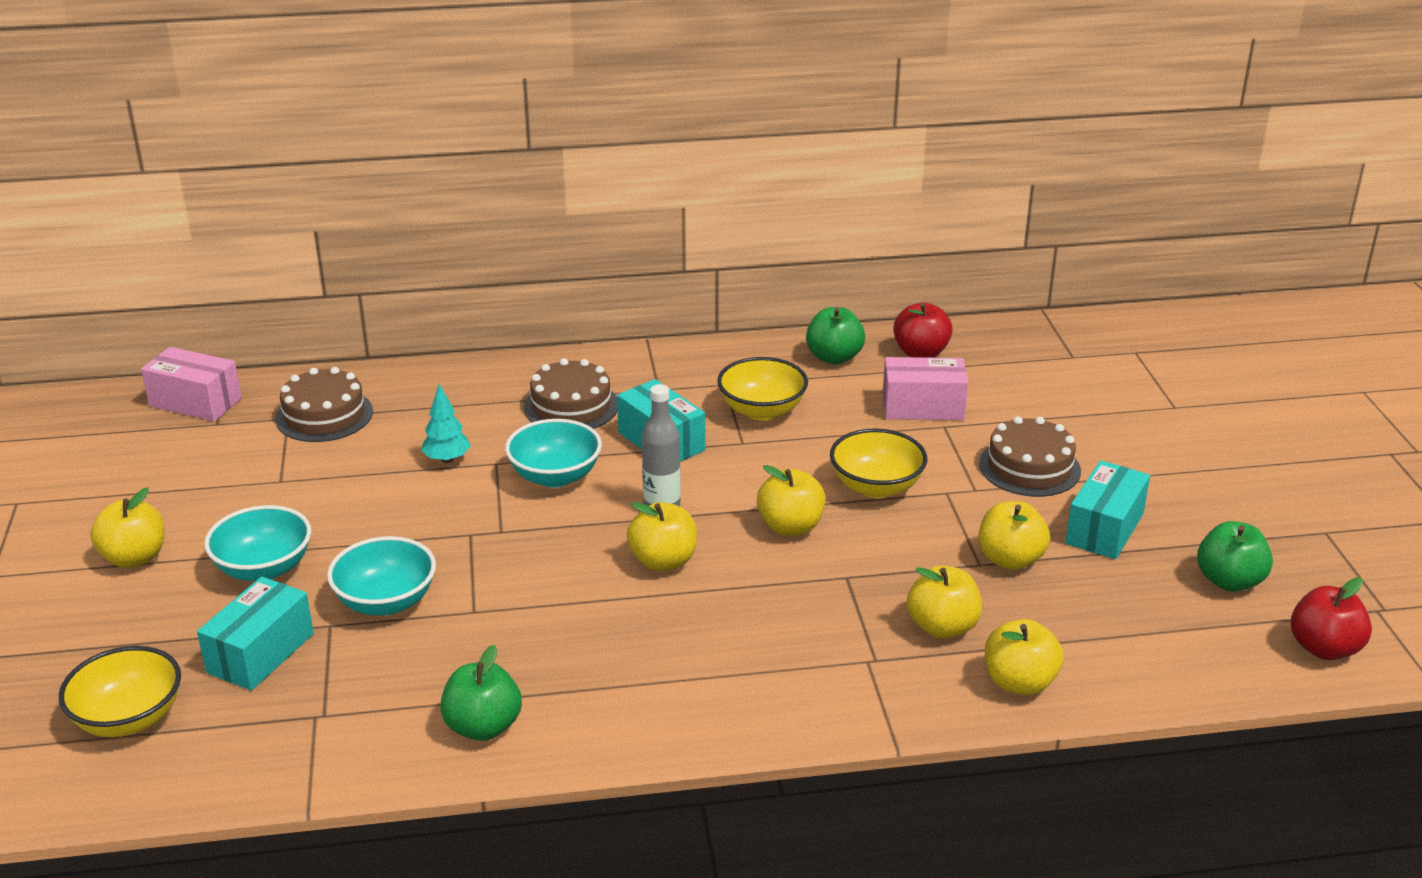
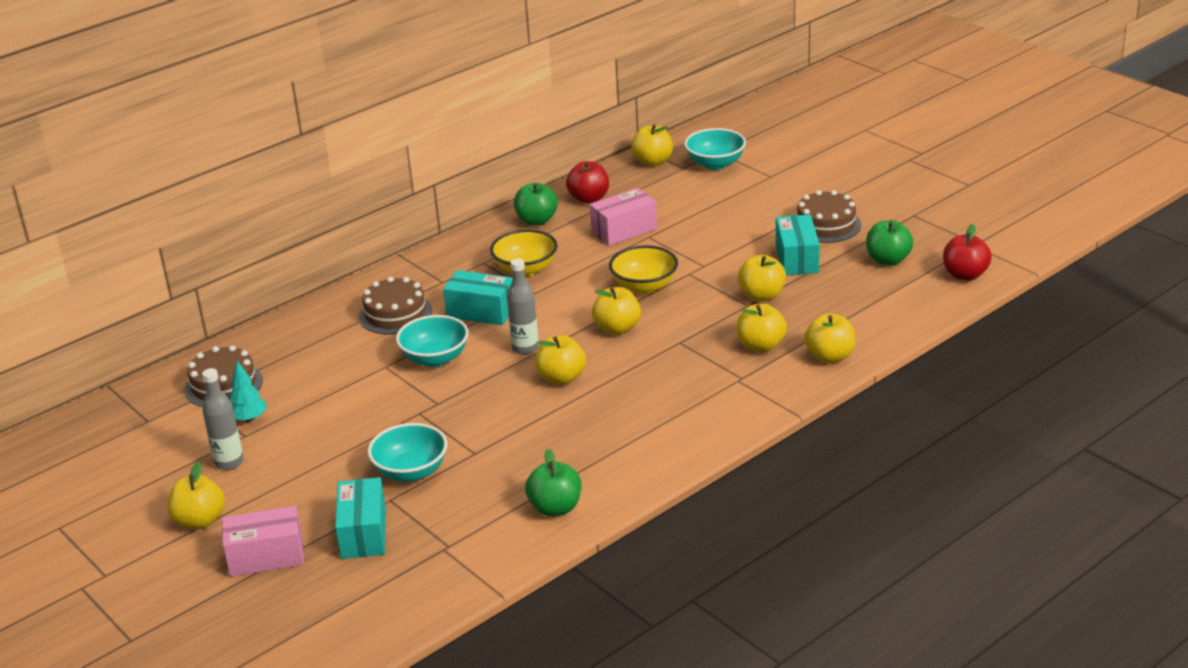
camera: 30 degrees left, 0 degrees up
yellow bowl [59,646,181,737] -> none
pink box [141,347,242,421] -> pink box moved to [222,506,304,577]
turquoise bowl [204,505,311,581] -> turquoise bowl moved to [684,128,746,170]
turquoise tree [421,384,471,463] -> turquoise tree moved to [230,361,266,422]
brown cake [979,416,1081,497] -> brown cake moved to [796,190,861,243]
none -> grey bottle [202,368,244,470]
none -> yellow apple [631,124,673,166]

